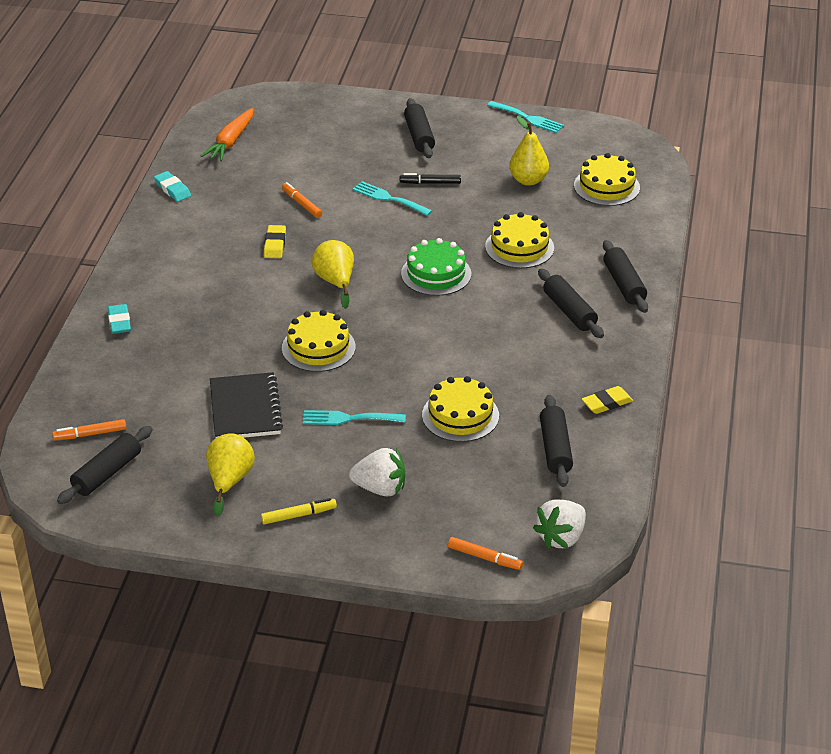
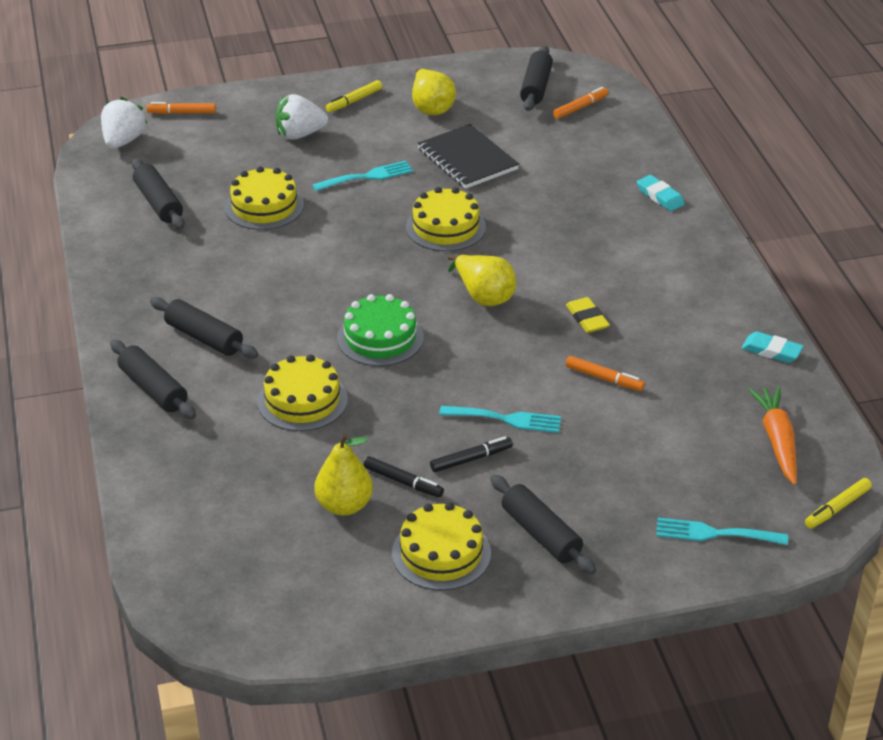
camera: 155 degrees right, 0 degrees up
turquoise fork [487,101,564,133] -> turquoise fork moved to [656,518,788,545]
yellow cake [574,153,640,206] -> yellow cake moved to [392,502,491,591]
yellow eraser [582,386,633,414] -> none
none -> black marker [364,456,444,498]
none -> yellow marker [805,478,872,528]

